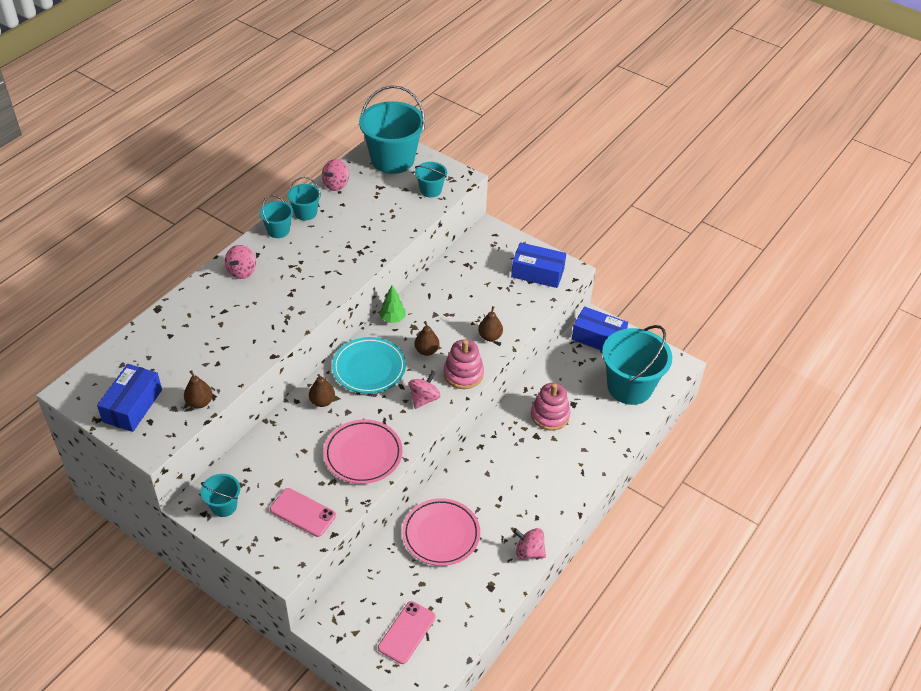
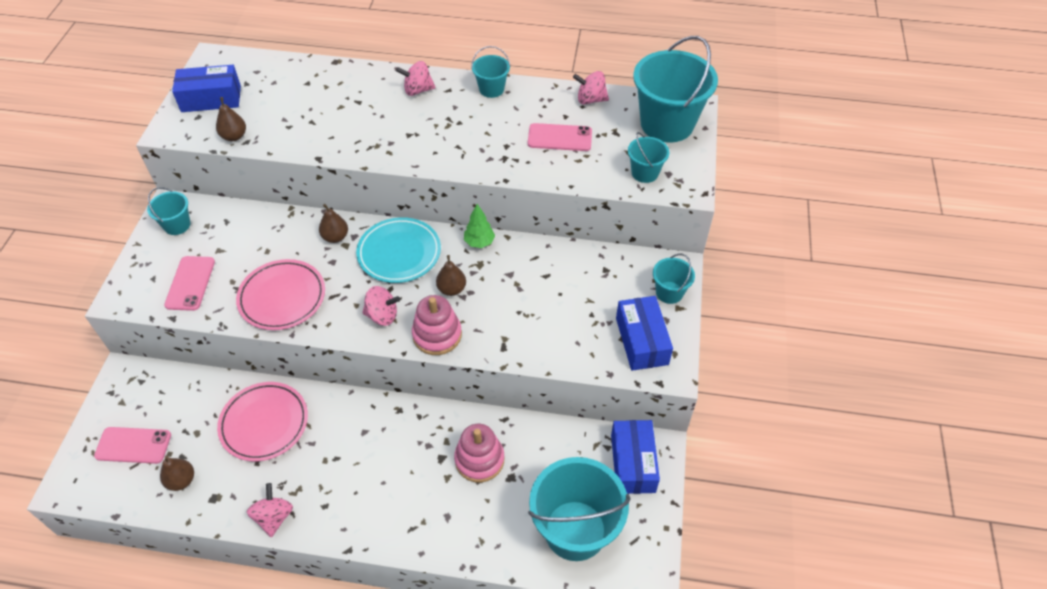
camera: 65 degrees right, 5 degrees up
turquoise bucket [287,177,321,221] -> turquoise bucket moved to [653,254,695,304]
brown pear [478,306,503,341] -> brown pear moved to [160,456,194,491]
none -> pink phone [528,123,592,151]

